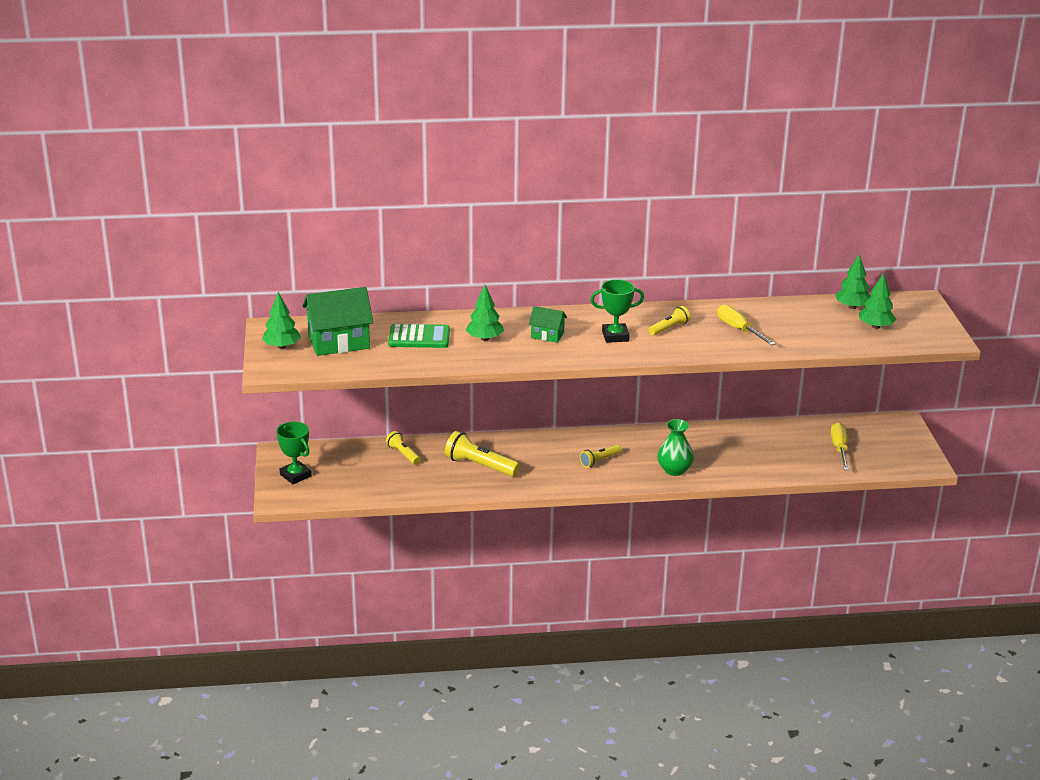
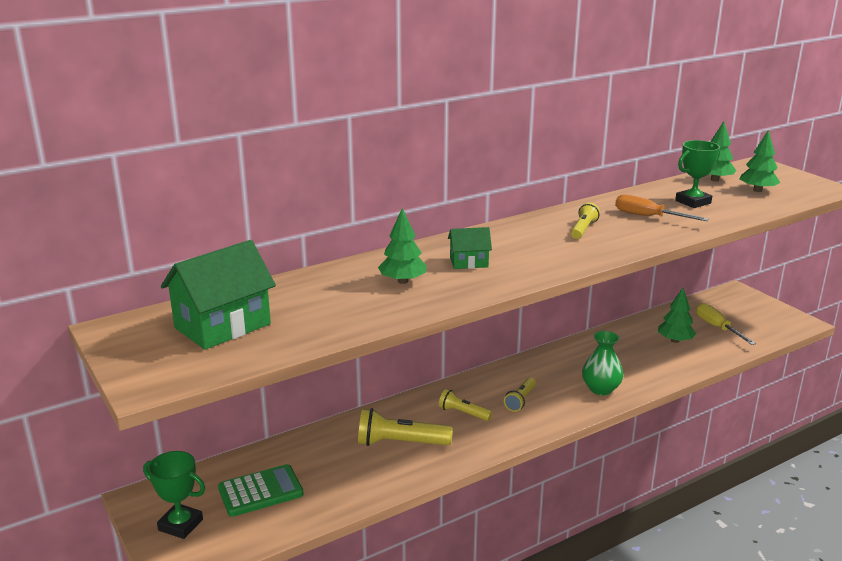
camera: 25 degrees left, 5 degrees down
green tree [262,292,301,349] -> green tree moved to [658,288,696,343]
yellow flashlight [386,431,420,465] -> yellow flashlight moved to [439,389,492,421]
green calculator [388,324,450,348] -> green calculator moved to [218,464,304,517]
green trophy [590,279,644,343] -> green trophy moved to [675,140,720,208]
yellow screwdriver [717,305,776,345] -> orange screwdriver [615,194,709,221]

